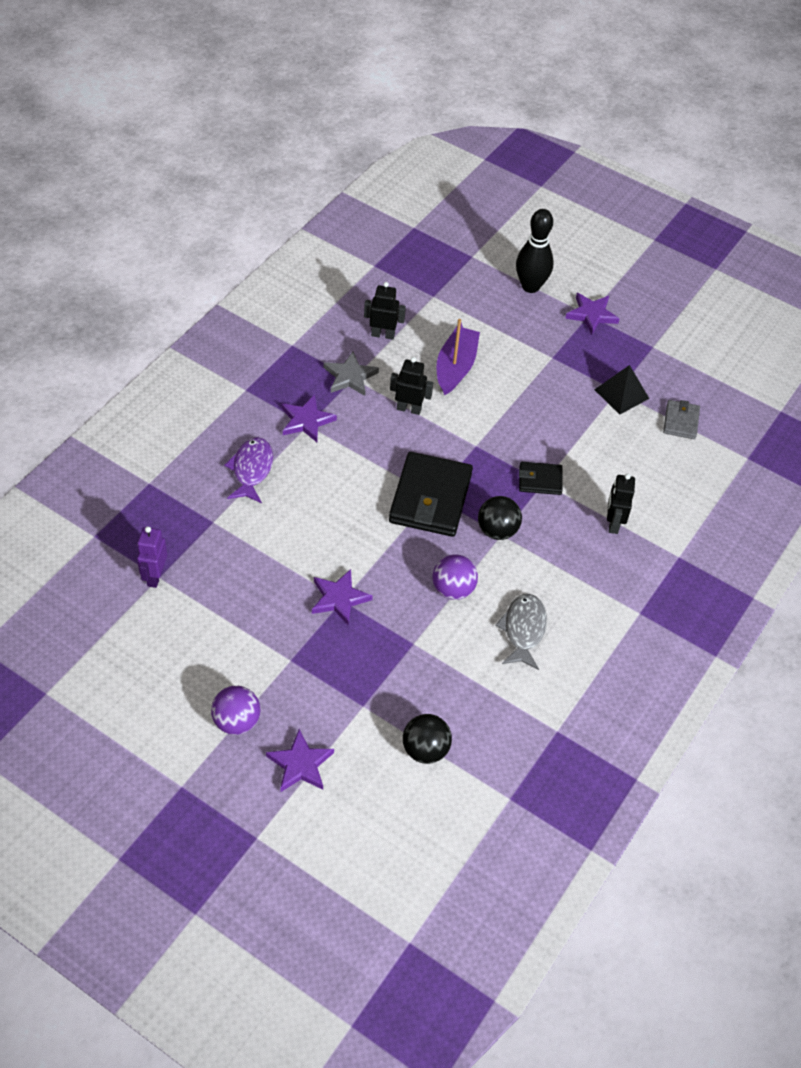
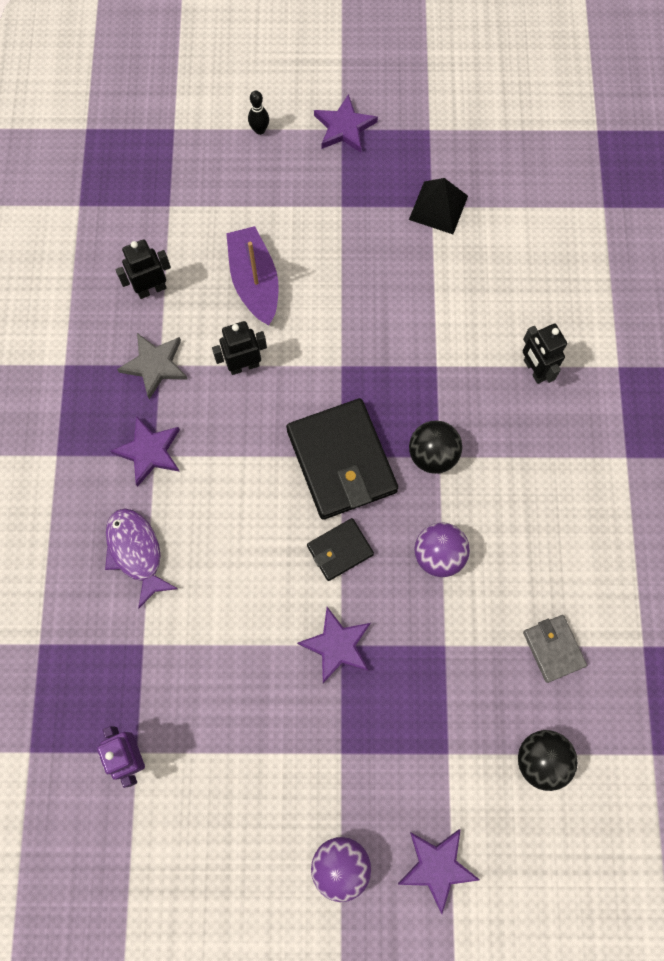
camera: 30 degrees left, 20 degrees up
grey fish [495,594,547,670] -> none
black bowling pin [516,209,554,293] -> black bowling pin [248,91,269,135], size x0.46
black wallet [519,462,563,495] -> black wallet moved to [307,518,374,581]
grey wallet [663,400,700,439] -> grey wallet moved to [523,615,587,683]

